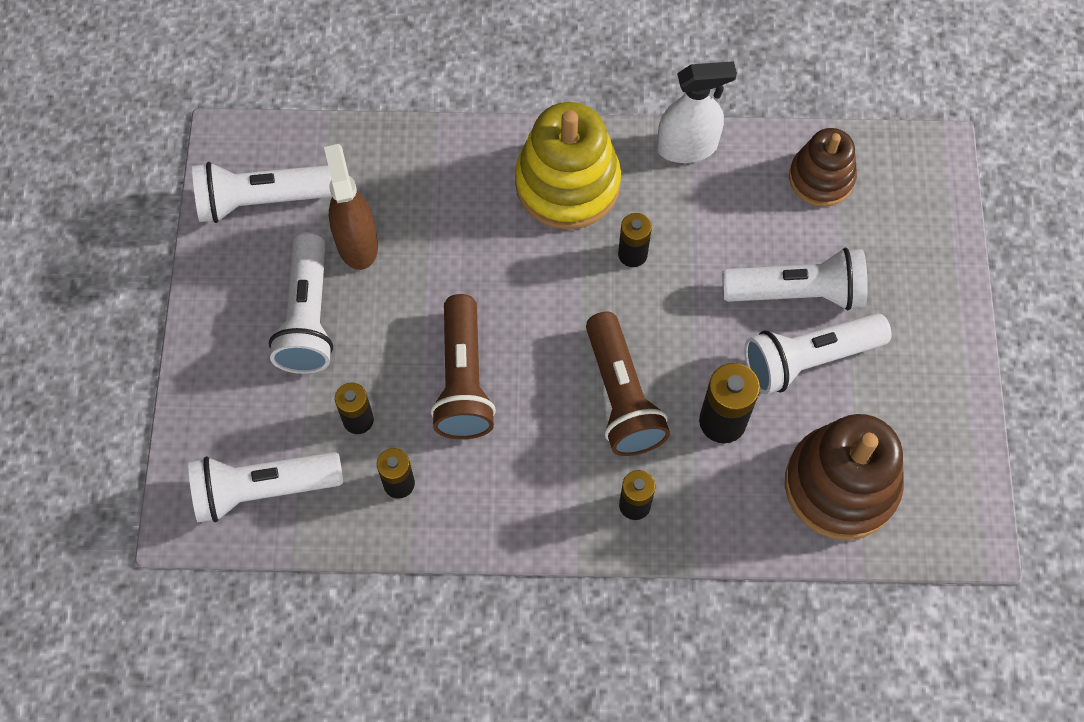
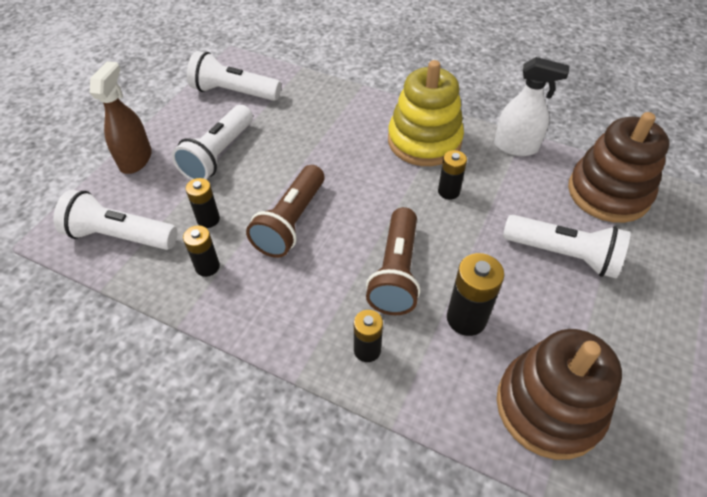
camera: 25 degrees right, 15 degrees down
brown spray bottle [324,144,378,270] -> brown spray bottle moved to [89,61,152,174]
white flashlight [744,313,892,394] -> none
brown stacking toy [789,128,857,207] -> brown stacking toy [568,112,669,223], size x1.60

